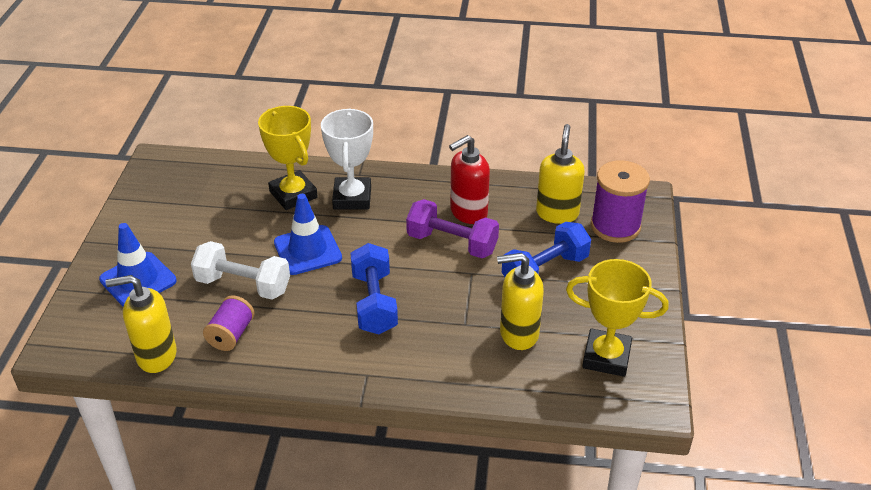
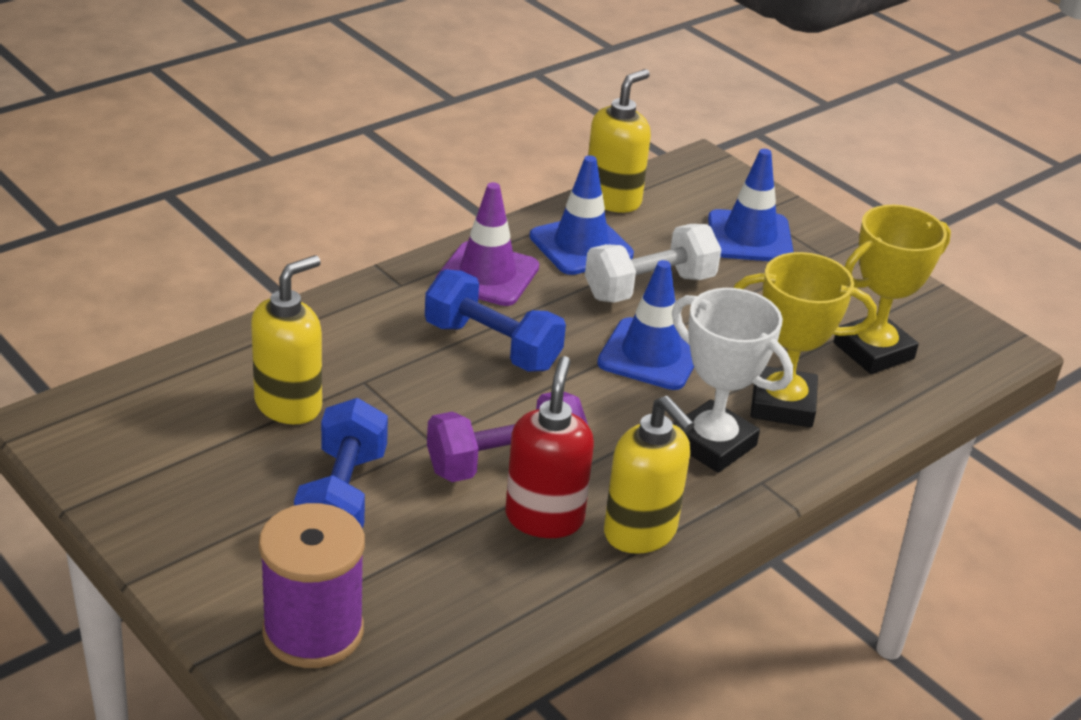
camera: 130 degrees right, 5 degrees down
purple spool [203,295,255,351] -> blue traffic cone [530,155,634,275]
yellow soap dispenser [536,124,585,224] -> yellow soap dispenser moved to [604,396,695,554]
yellow trophy [566,259,669,377] -> yellow trophy moved to [834,205,951,374]
none -> purple traffic cone [435,182,539,306]

